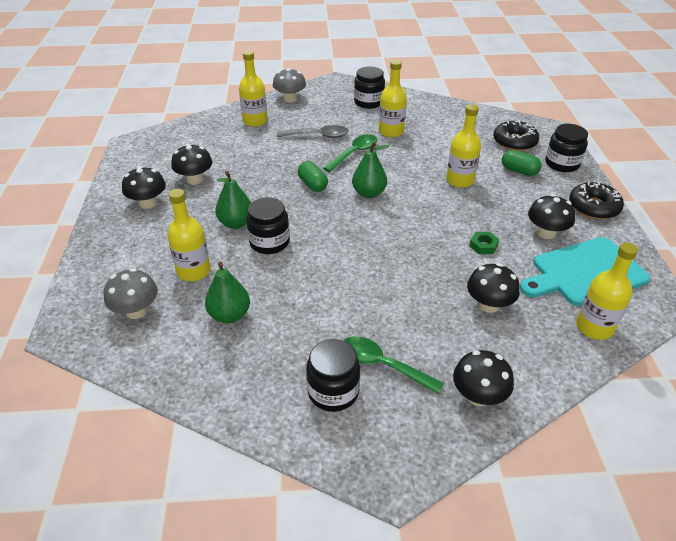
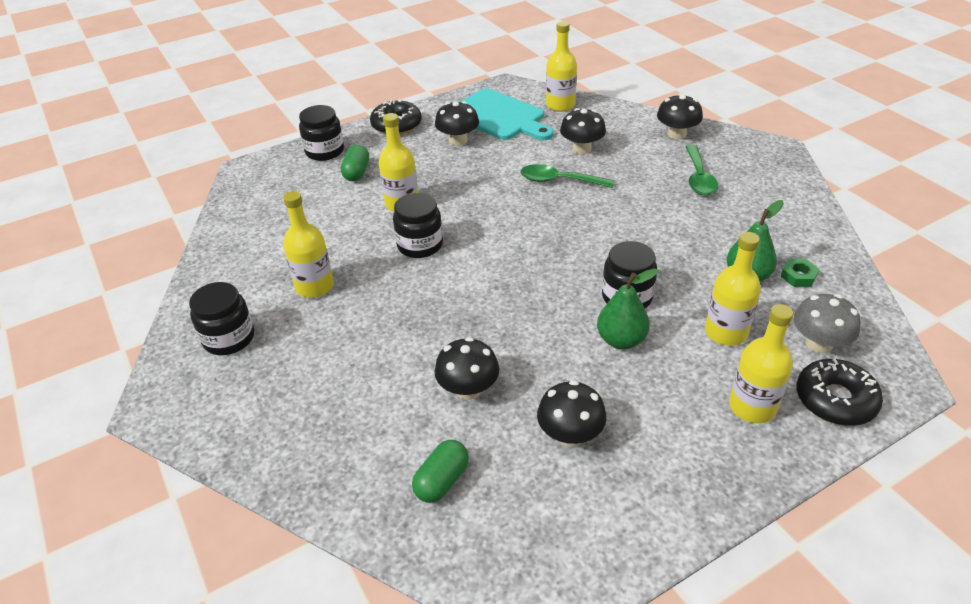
camera: 115 degrees left, 0 degrees up
black mushroom [122,166,166,209] -> black mushroom moved to [434,337,499,400]
yellow bottle [239,51,268,127] -> yellow bottle moved to [729,304,793,423]
grey mushroom [273,68,306,103] -> none
grey spoon [277,125,349,138] -> none
green capsule [298,161,328,192] -> green capsule moved to [412,440,469,503]
black jar [306,339,360,412] -> black jar moved to [393,193,443,258]
green spoon [323,134,377,172] -> green spoon moved to [521,164,614,188]
green pear [352,142,390,198] -> none
green nut [469,232,499,254] -> green nut moved to [781,259,819,287]
black donut [493,120,539,151] -> black donut moved to [796,358,883,426]

